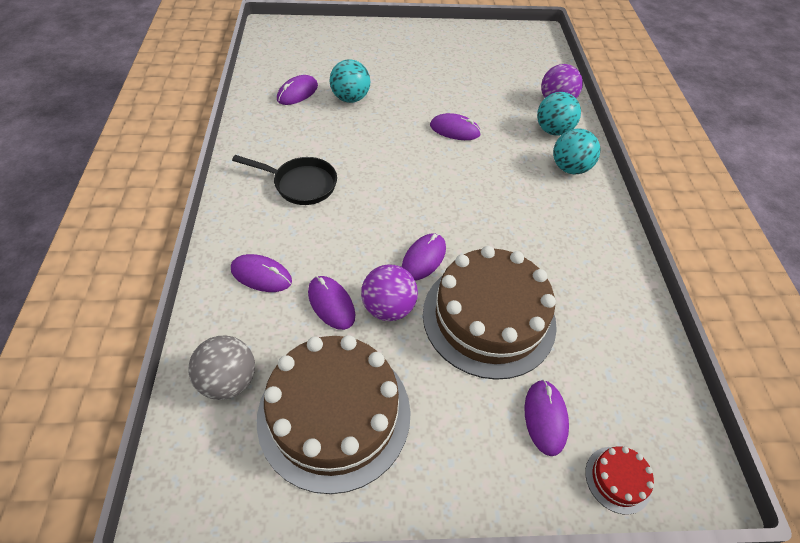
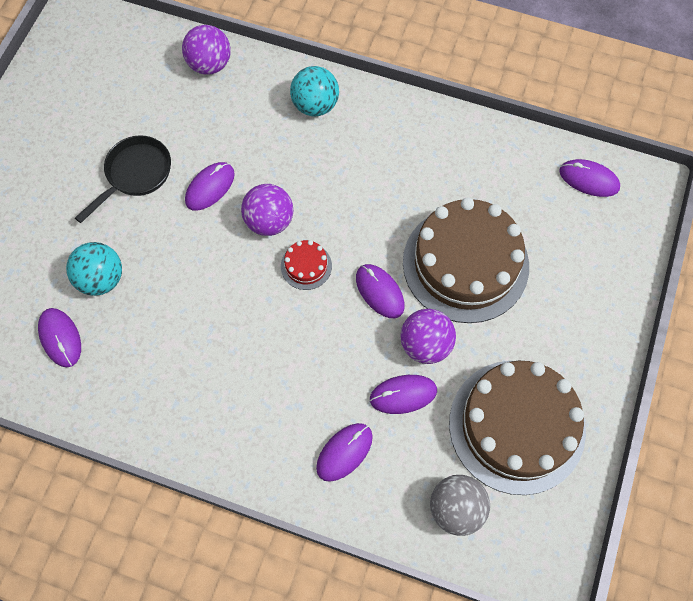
camera: 65 degrees left, 15 degrees up
black pan [232,155,337,205] -> black pan moved to [75,135,171,223]
purple mouse [525,380,569,456] -> purple mouse moved to [559,159,620,197]
turquoise ball [537,92,581,136] -> none
red cake [585,446,654,515] -> red cake moved to [281,240,332,290]
none -> purple ball [241,184,293,236]

